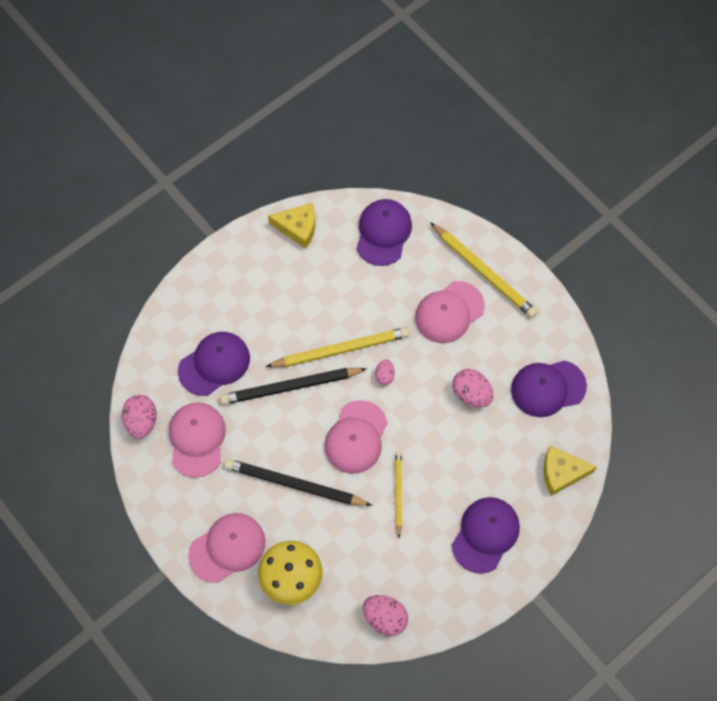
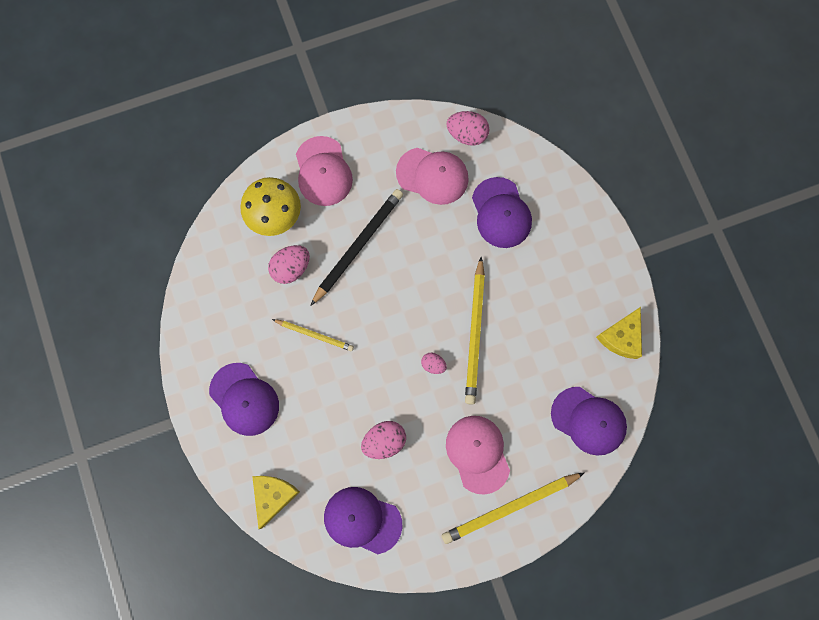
camera: 110 degrees right, 10 degrees up
black pencil [220,368,367,405] -> none
pink cap [325,400,388,474] -> none
pink egg [363,595,408,636] -> pink egg moved to [268,245,310,284]
purple cap [511,360,587,417] -> purple cap turned 75 degrees counterclockwise [324,487,403,554]

